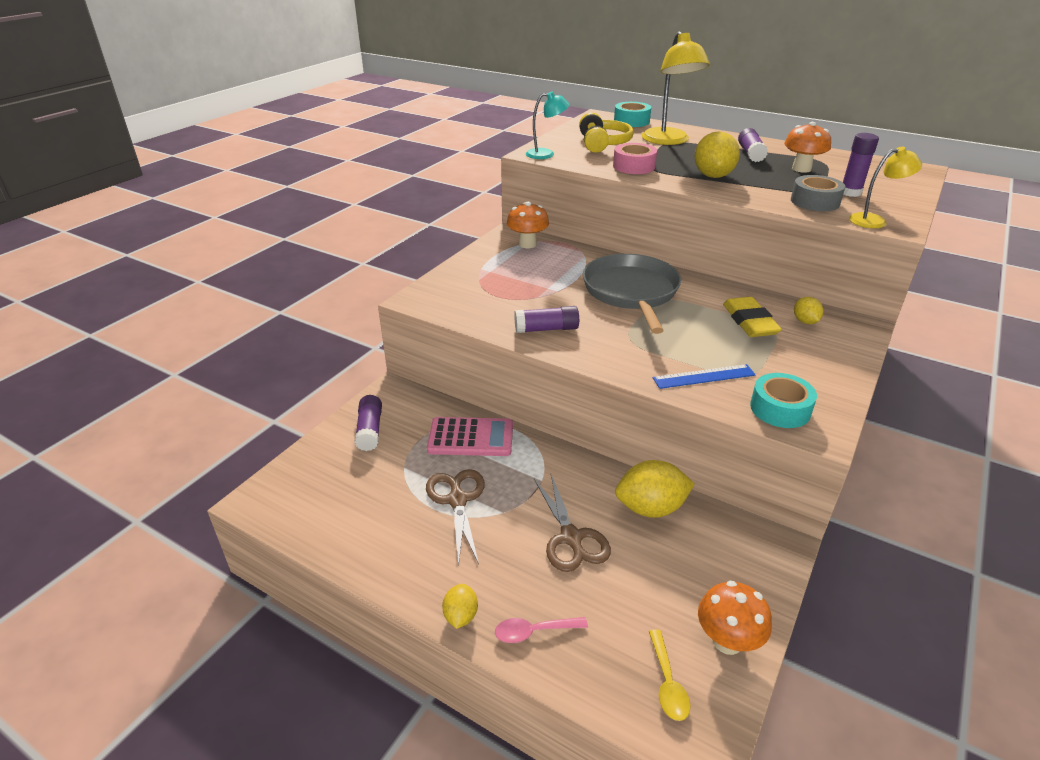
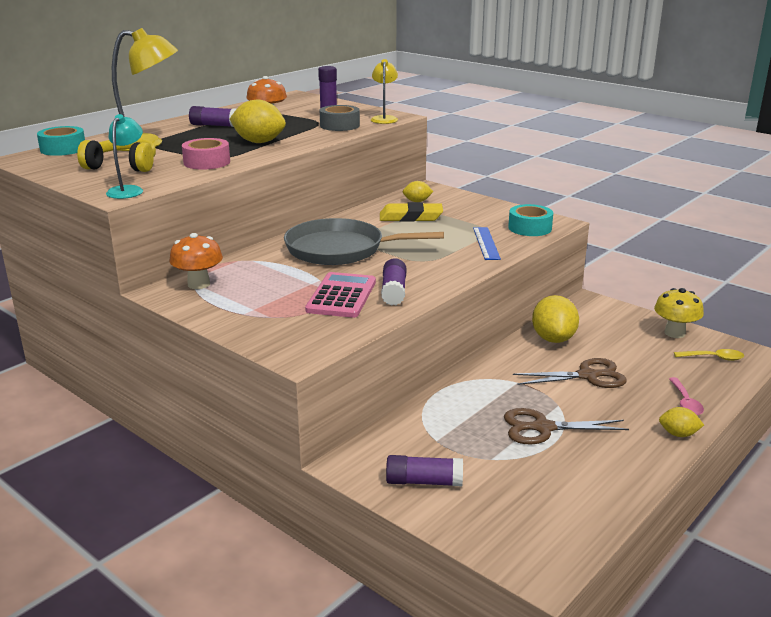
camera: 80 degrees left, 10 degrees down
pink calculator [427,417,513,456] -> pink calculator moved to [305,272,376,318]
orange mushroom [698,581,772,655] -> yellow mushroom [654,288,704,338]

